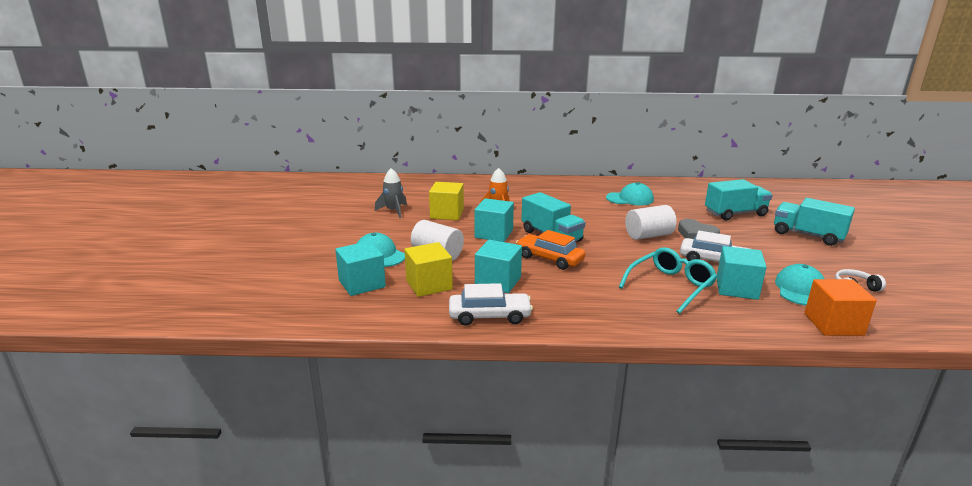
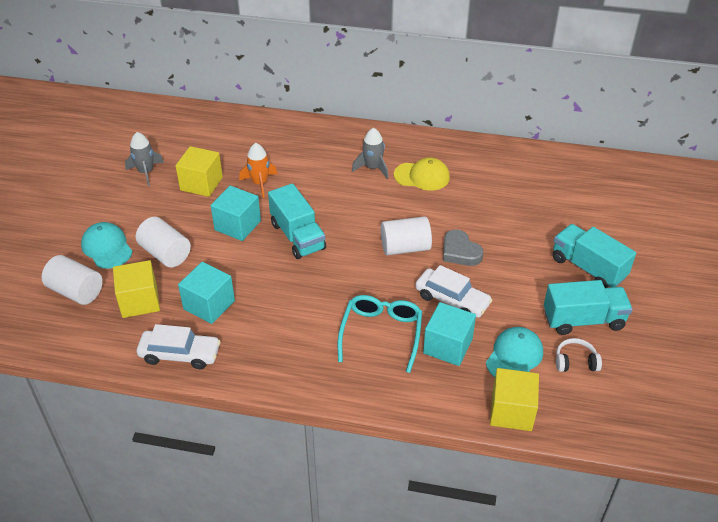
camera: 10 degrees right, 20 degrees up
turquoise cube [335,241,386,296] -> white cylinder [42,255,103,305]
orange car [516,230,586,270] -> none
turquoise cap [606,182,654,205] -> yellow cap [394,157,450,191]
turquoise glasses [619,247,717,314] -> turquoise glasses turned 45 degrees counterclockwise [338,295,422,373]
turquoise truck [705,179,772,220] -> turquoise truck moved to [544,280,633,335]
orange cube [804,279,877,336] -> yellow cube [490,368,539,431]
none -> grey rocket [352,128,388,179]

